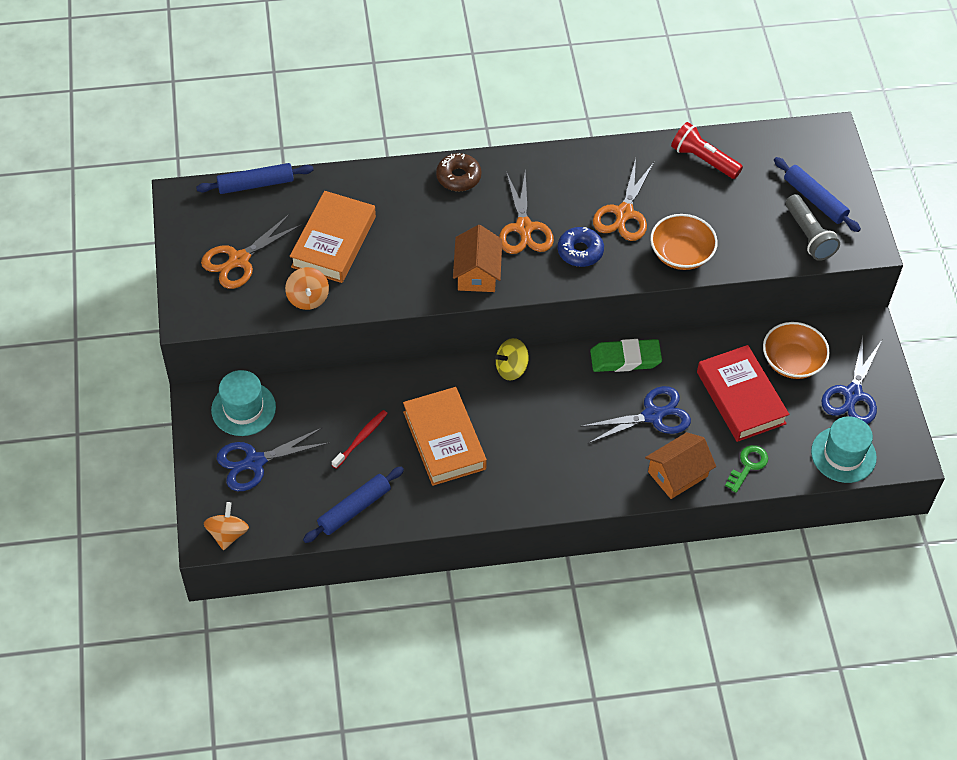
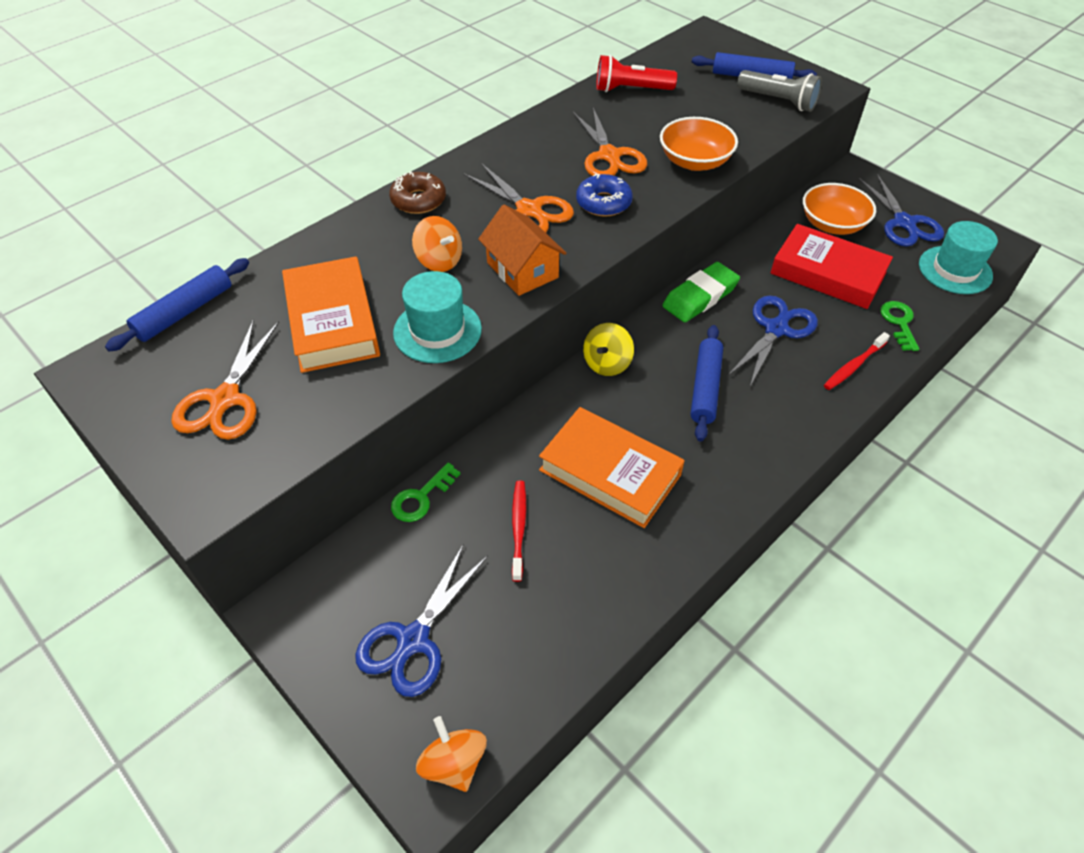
camera: 35 degrees left, 5 degrees down
turquoise hat [211,370,276,436] -> turquoise hat moved to [393,271,482,363]
orange spinning top [285,267,329,310] -> orange spinning top moved to [412,216,462,272]
blue rolling pin [303,466,404,543] -> blue rolling pin moved to [690,325,723,441]
orange house [645,432,716,499] -> red toothbrush [824,332,890,390]
none -> green key [391,463,460,522]

